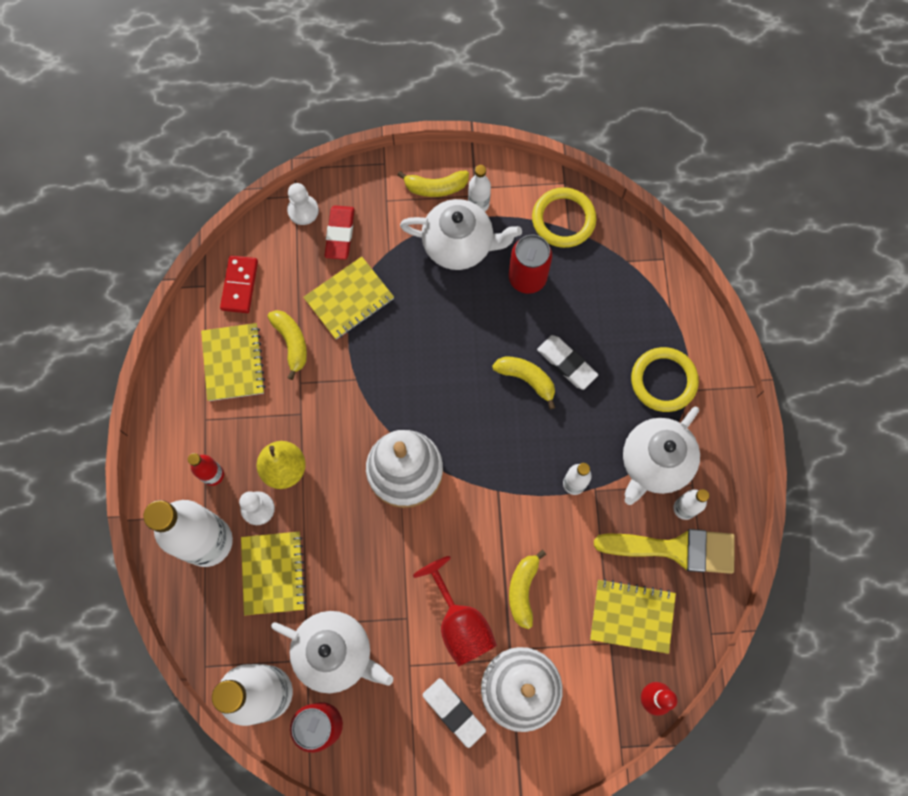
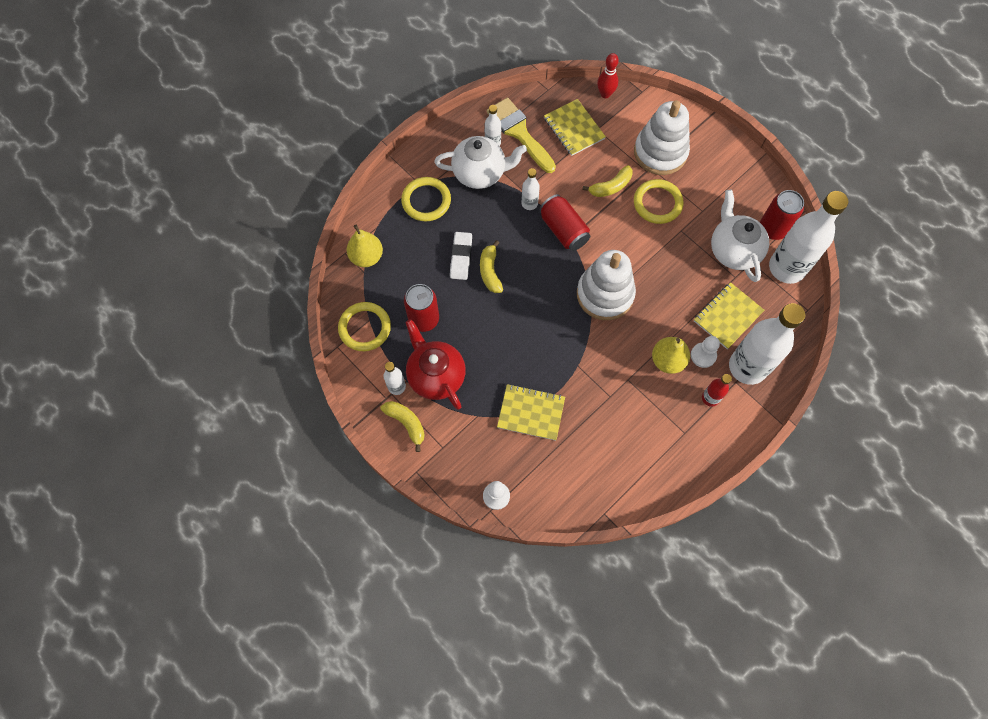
camera: 130 degrees left, 5 degrees down
yellow notebook [201,323,266,401] -> none
red domino [220,255,258,313] -> none
yellow banana [267,310,307,380] -> none
red eraser [325,205,354,260] -> none
white teapot [400,199,522,270] -> red teapot [405,319,466,410]
red goblet [413,556,497,667] -> yellow ring [634,179,684,224]
white eraser [422,678,486,748] -> none
none -> yellow pear [347,225,383,267]
none -> red can [539,194,590,251]

